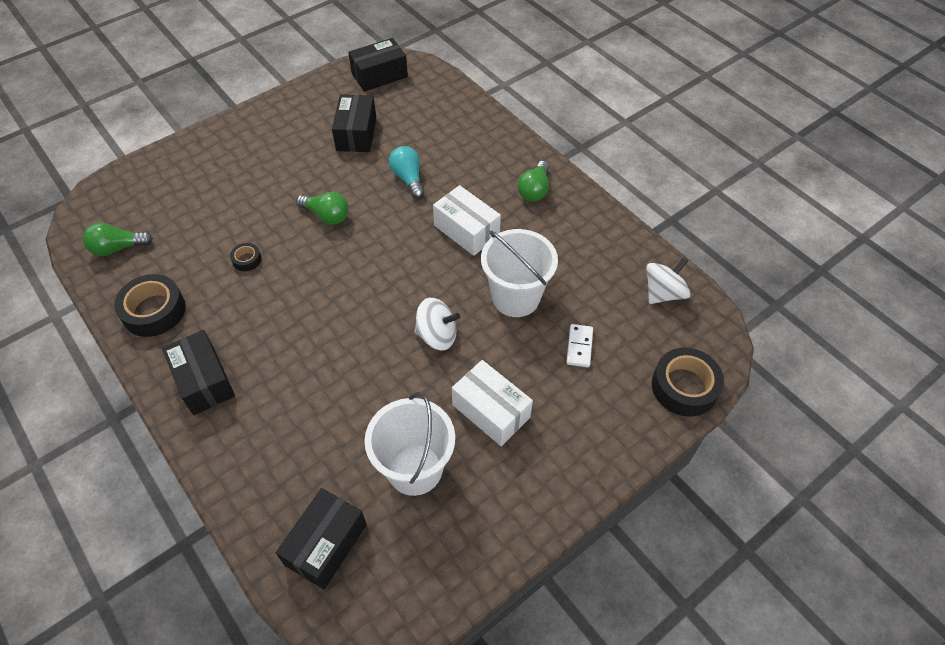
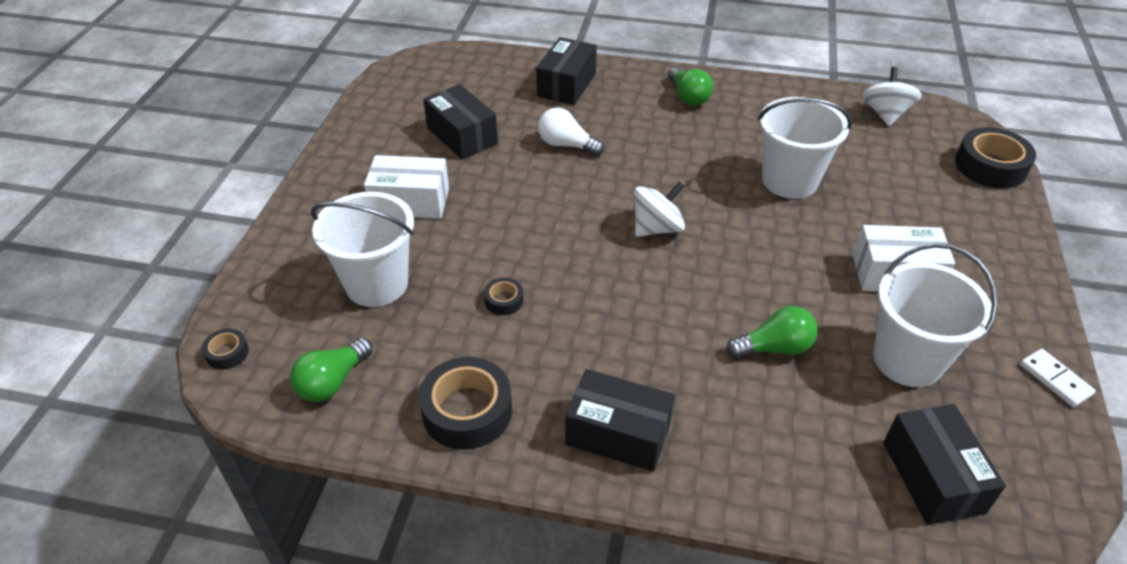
camera: 40 degrees left, 10 degrees down
green light bulb [296,192,348,225] -> green light bulb moved to [726,306,818,358]
black box [348,38,408,92] -> black box moved to [536,37,597,105]
turquoise light bulb [389,146,424,198] -> white light bulb [538,108,604,156]
white spinning top [414,298,460,350] -> white spinning top moved to [634,182,685,237]
white box [433,185,501,256] -> white box moved to [364,155,449,219]
white domino [566,324,593,367] -> white domino moved to [1020,349,1096,407]
none -> black tape [202,329,249,370]
none -> white bucket [311,192,414,307]

